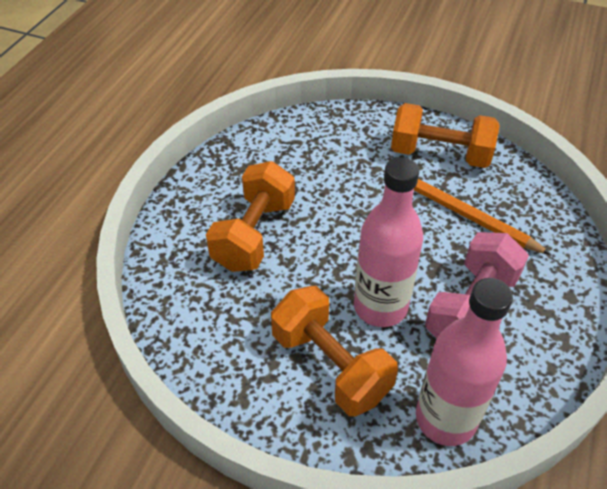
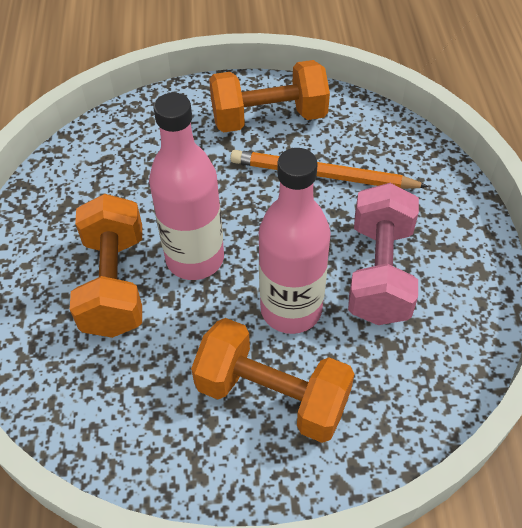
camera: 25 degrees left, 5 degrees up
pink bottle [416,278,513,446] -> pink bottle moved to [149,93,224,280]

